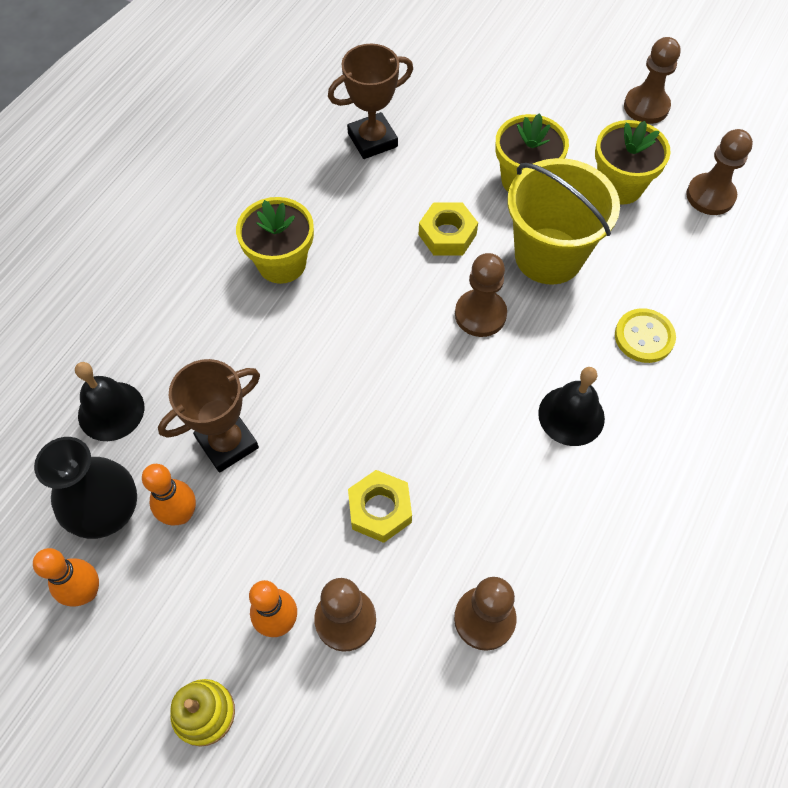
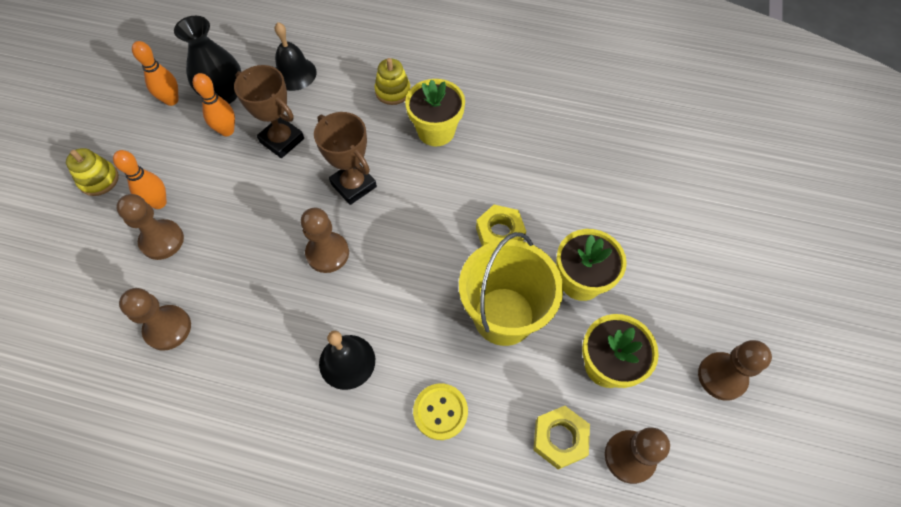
camera: 75 degrees right, 0 degrees up
brown trophy [328,44,413,159] -> brown trophy moved to [314,112,377,205]
yellow nut [348,470,412,543] -> yellow nut moved to [533,406,590,469]
brown pawn [455,253,507,337] -> brown pawn moved to [301,208,349,273]
none -> yellow stacking toy [374,58,411,105]

